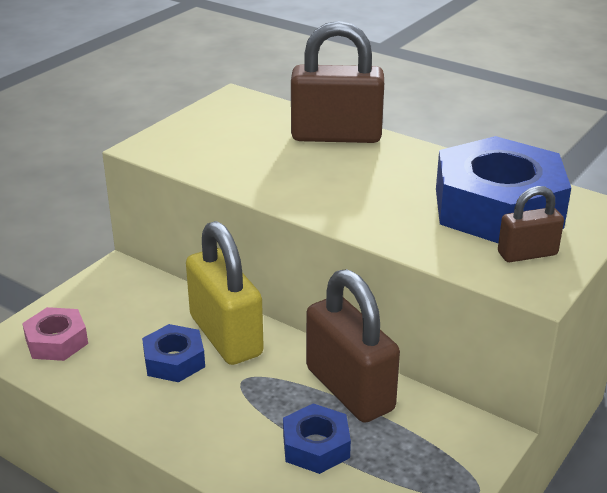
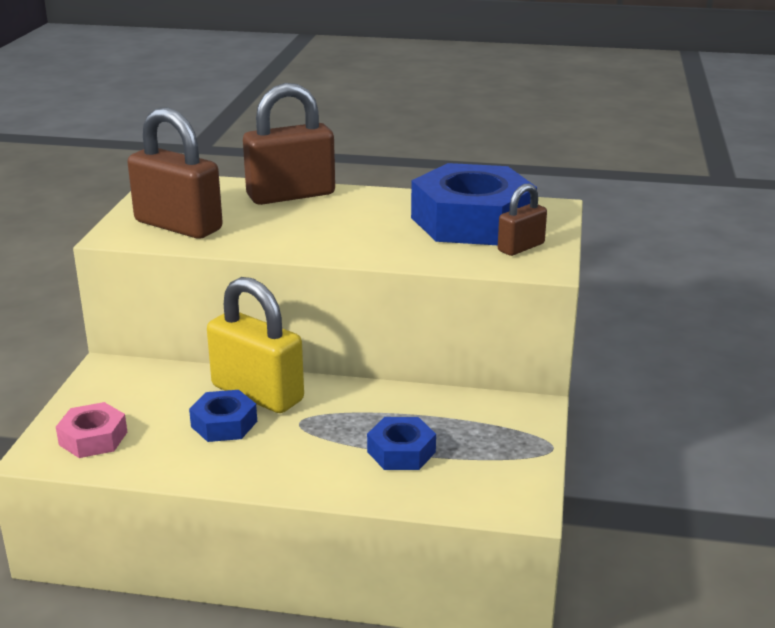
camera: 25 degrees left, 5 degrees down
brown padlock [306,269,400,423] -> brown padlock moved to [127,107,223,239]

